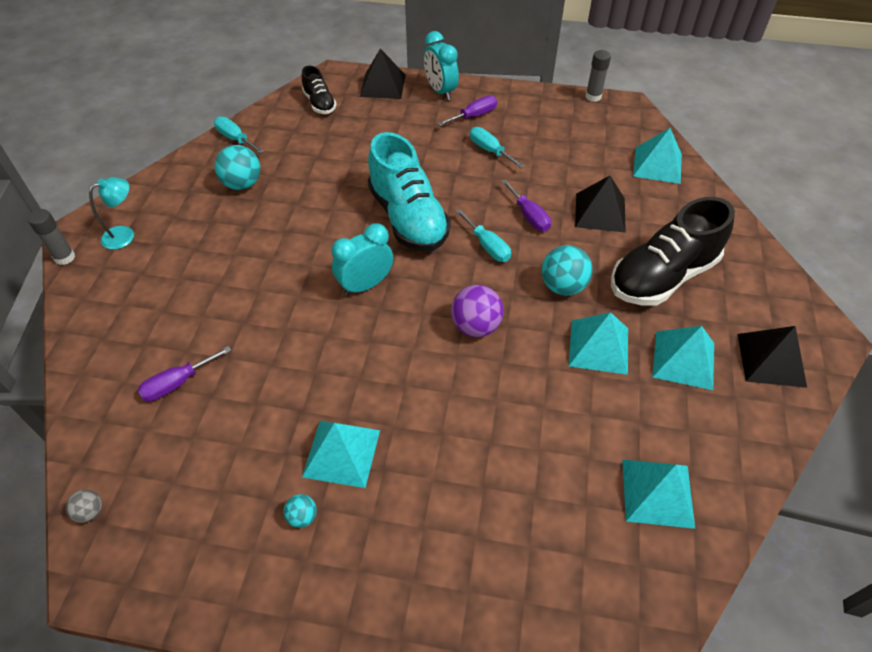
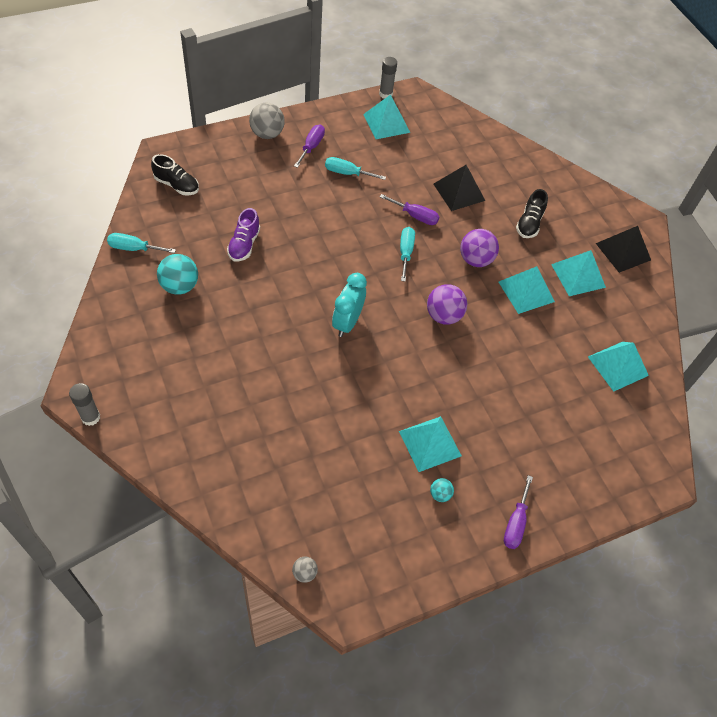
camera: 40 degrees left, 5 degrees up
turquoise lamp [89,177,134,250] -> none
purple screwdriver [138,346,232,401] -> purple screwdriver moved to [504,475,533,549]
black pyramid [360,48,406,99] -> none
turquoise shoe [368,132,451,251] -> none
turquoise clock [424,31,459,100] -> grey ball [249,103,285,139]
turquoise screwdriver [455,209,511,262] -> turquoise screwdriver turned 105 degrees counterclockwise [400,227,415,282]
turquoise ball [542,245,593,296] -> purple ball [460,229,499,267]
black shoe [611,197,735,306] -> black shoe [516,189,548,238], size x0.51
turquoise pyramid [633,128,682,184] -> turquoise pyramid moved to [363,94,410,139]
none -> purple shoe [227,208,260,261]

